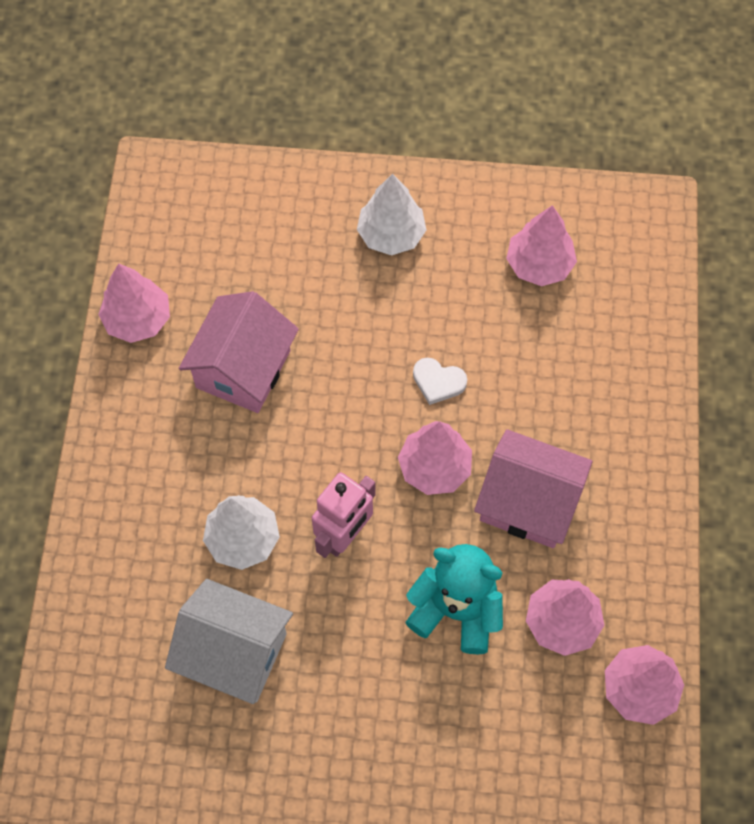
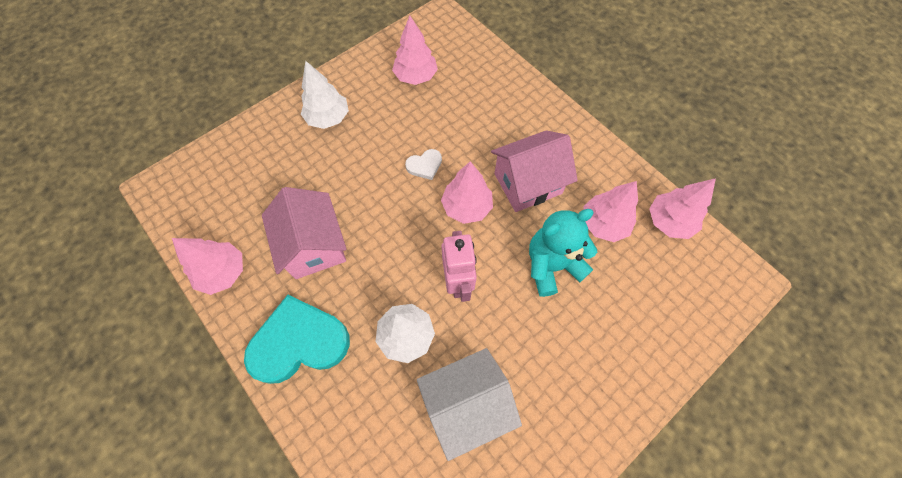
camera: 45 degrees left, 0 degrees up
none -> turquoise heart [244,295,350,384]

